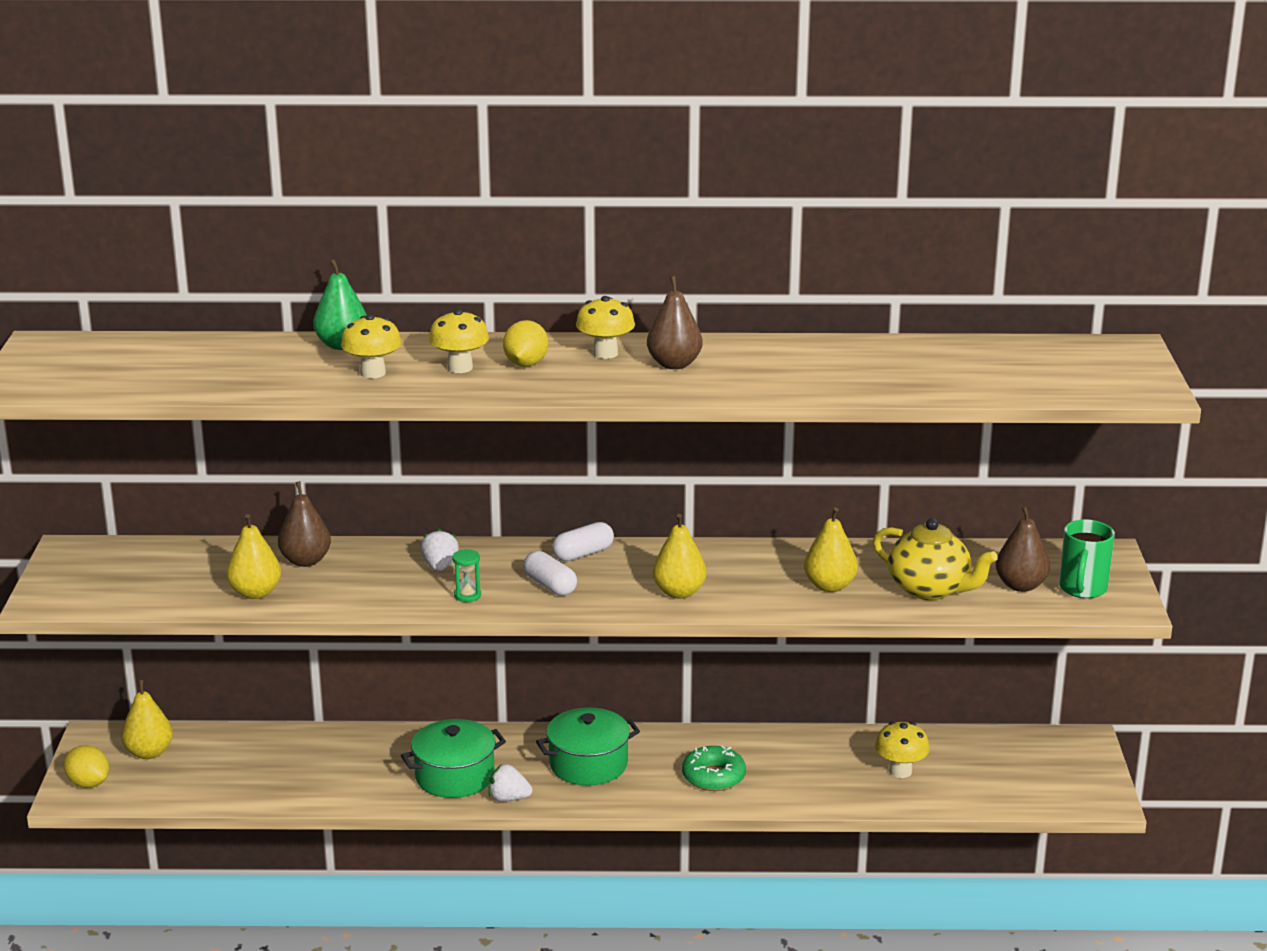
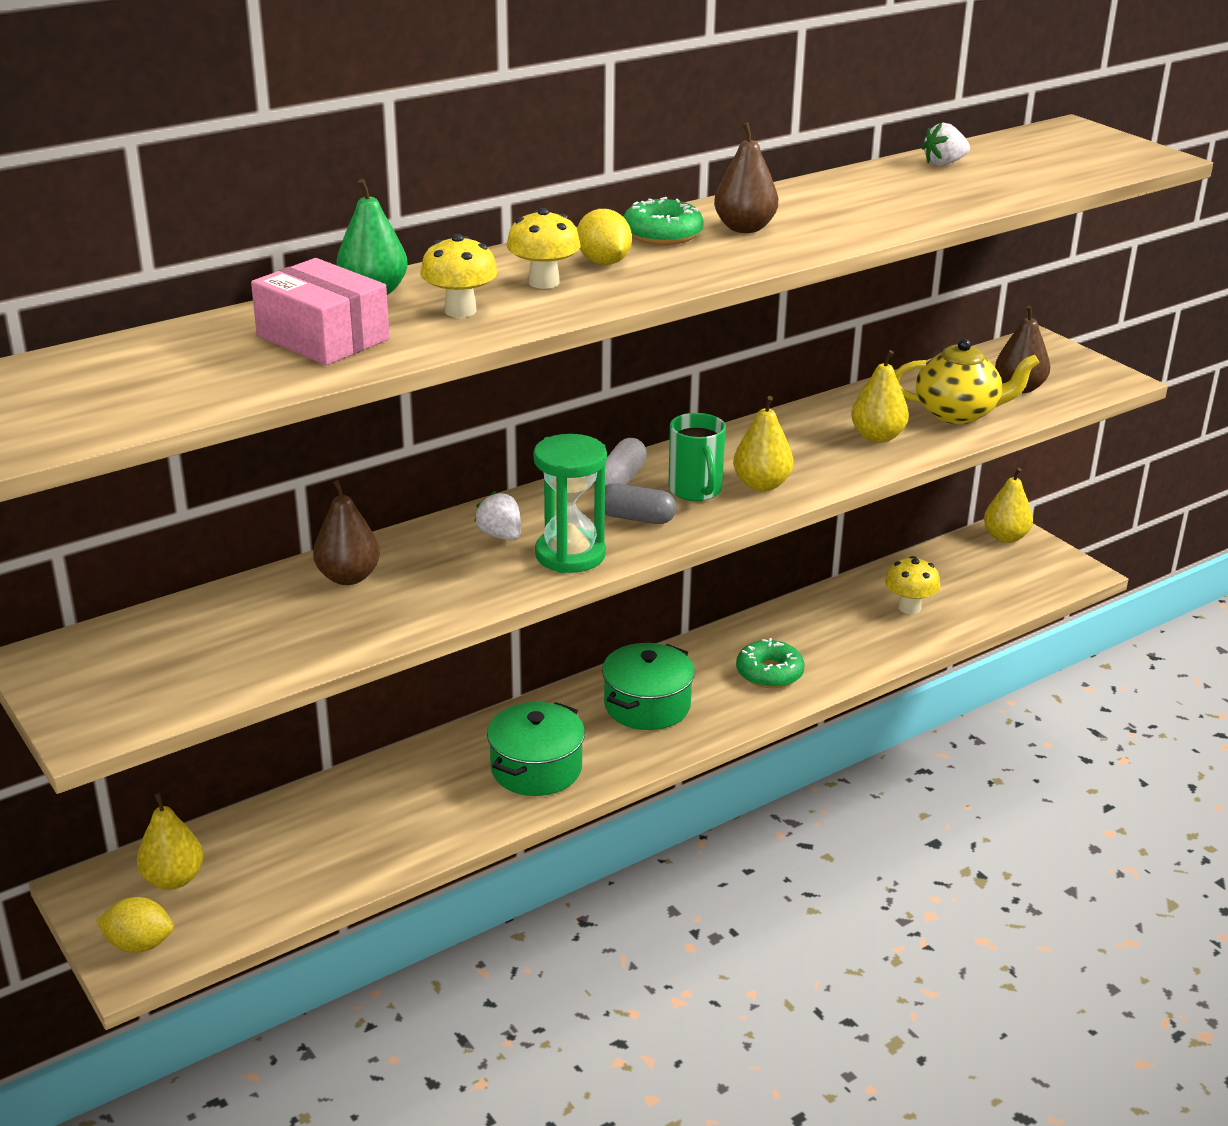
camera: 35 degrees left, 5 degrees up
yellow pear [226,514,281,599] -> yellow pear moved to [984,468,1033,543]
green hourglass [452,549,481,602] -> green hourglass [534,434,607,573], size x2.19
white strawberry [489,764,532,802] -> white strawberry moved to [922,123,970,166]
white capsule [523,551,577,596] -> grey capsule [605,483,677,524]
yellow mushroom [576,296,635,359] -> green donut [624,197,704,245]
green mug [1059,520,1115,598] -> green mug moved to [668,413,726,501]
none -> pink box [251,258,390,365]

